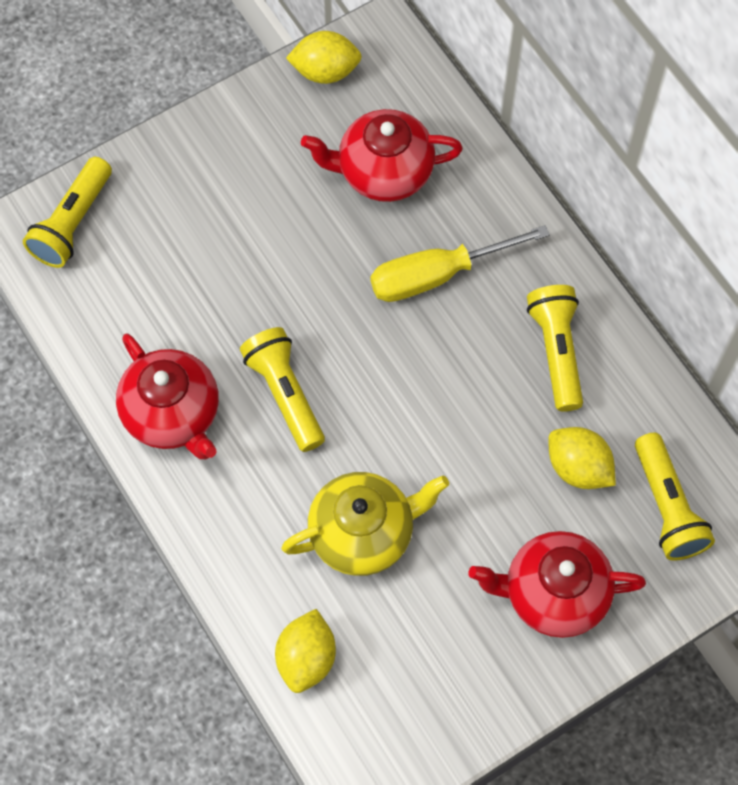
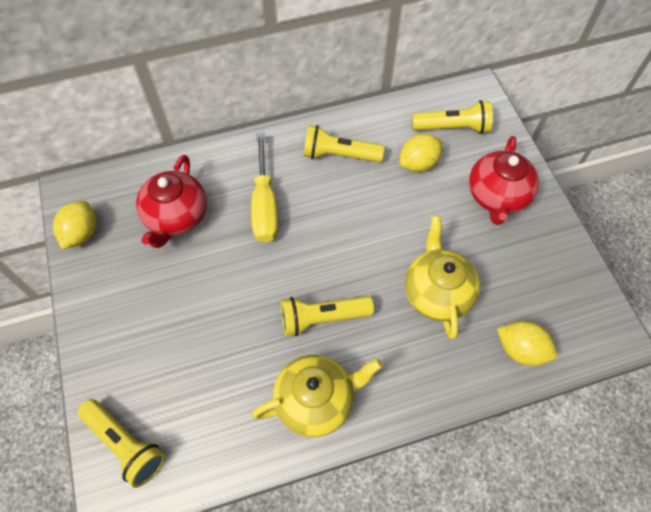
camera: 75 degrees left, 5 degrees down
red teapot [116,334,219,459] -> yellow teapot [252,355,383,437]

